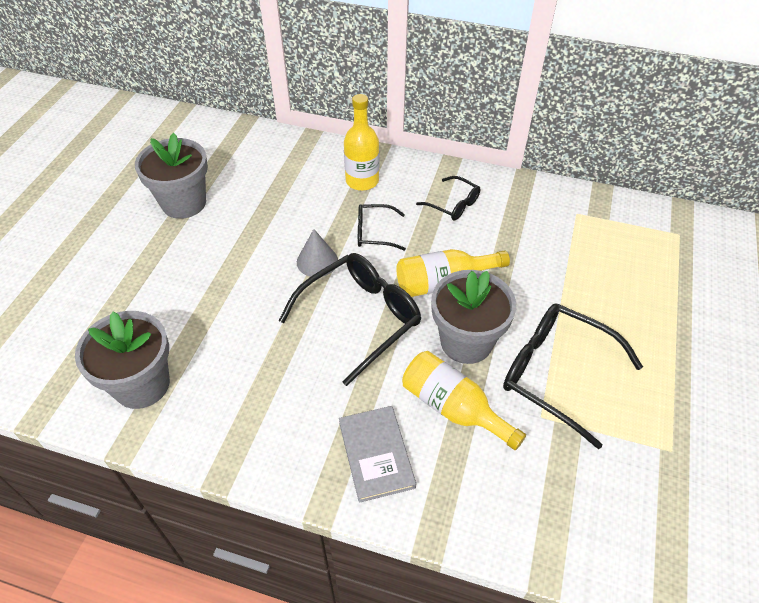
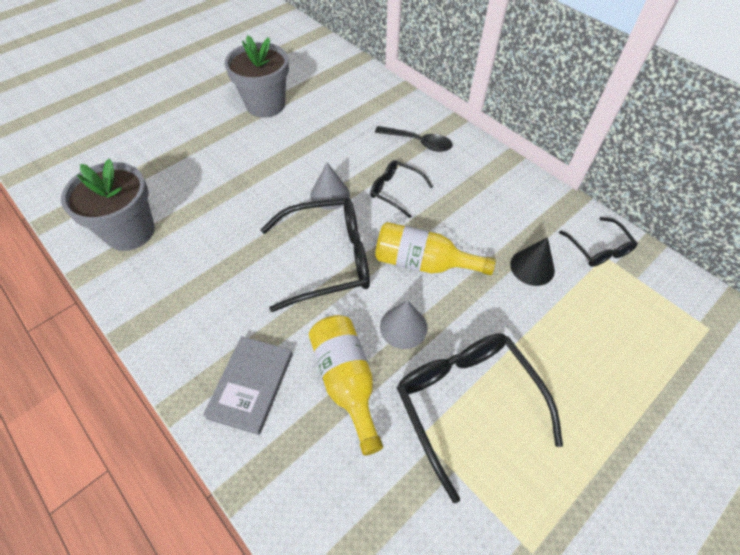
camera: 30 degrees right, 5 degrees up
yellow bottle [344,94,379,191] -> black spoon [375,126,453,152]
black glasses [416,176,480,220] -> black glasses moved to [559,217,638,267]
grey flower pot [431,270,516,364] -> grey cone [380,300,428,349]
none -> black cone [510,237,555,286]

